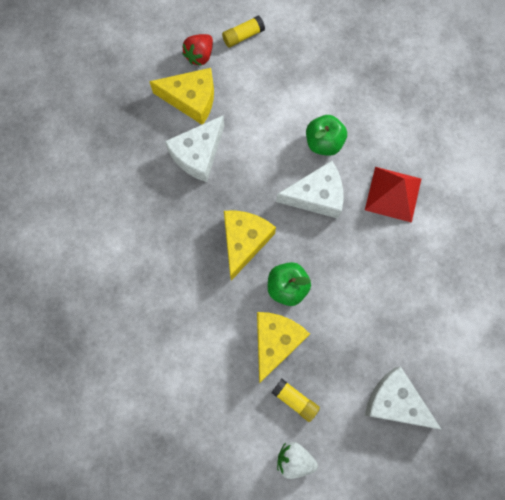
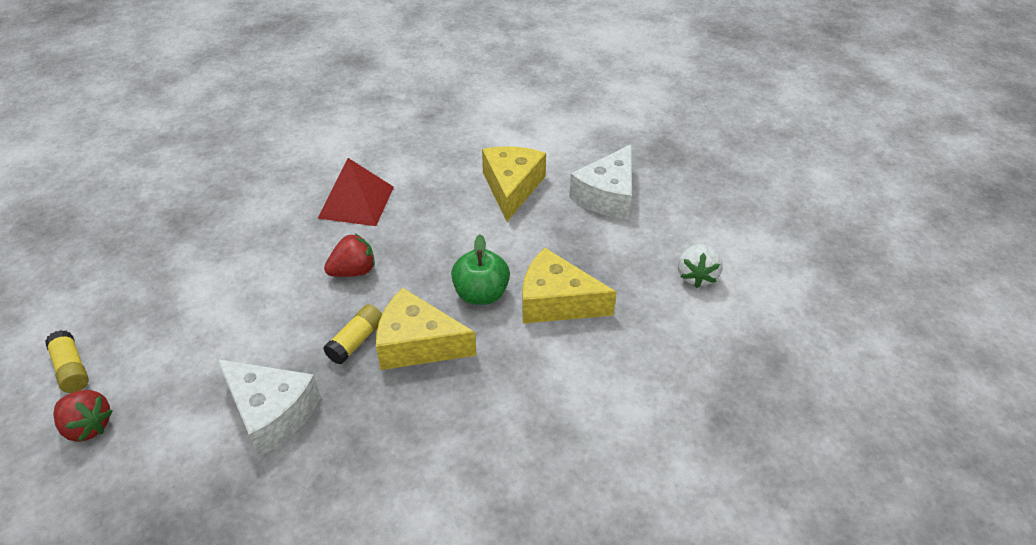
camera: 95 degrees left, 30 degrees down
yellow cheese [149,68,214,125] -> yellow cheese moved to [482,146,546,222]
yellow glue stick [271,379,320,422] -> yellow glue stick moved to [323,304,382,365]
white cheese [276,161,343,219] -> red strawberry [324,234,375,277]
green apple [306,115,347,156] -> none

